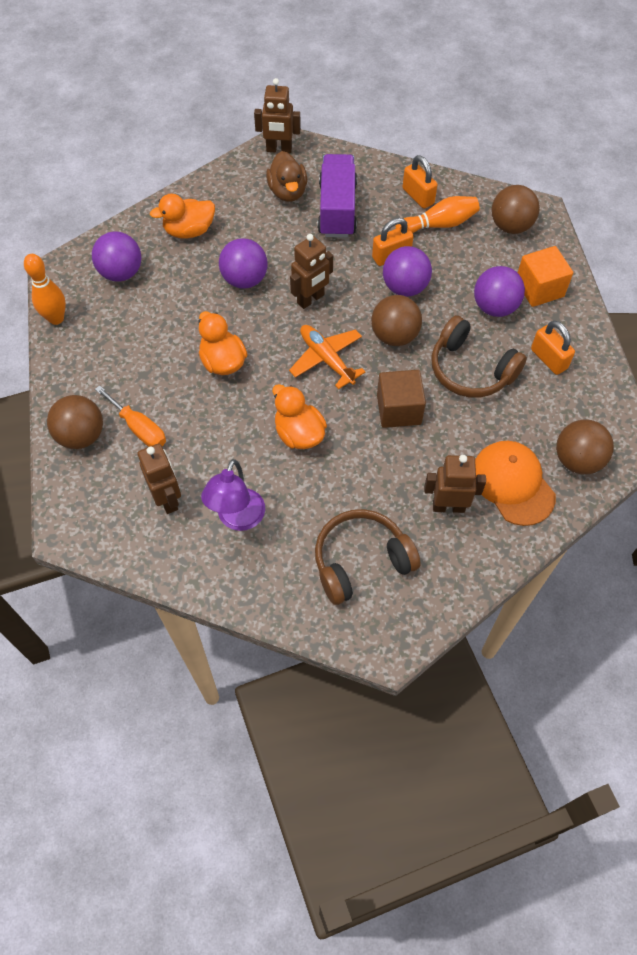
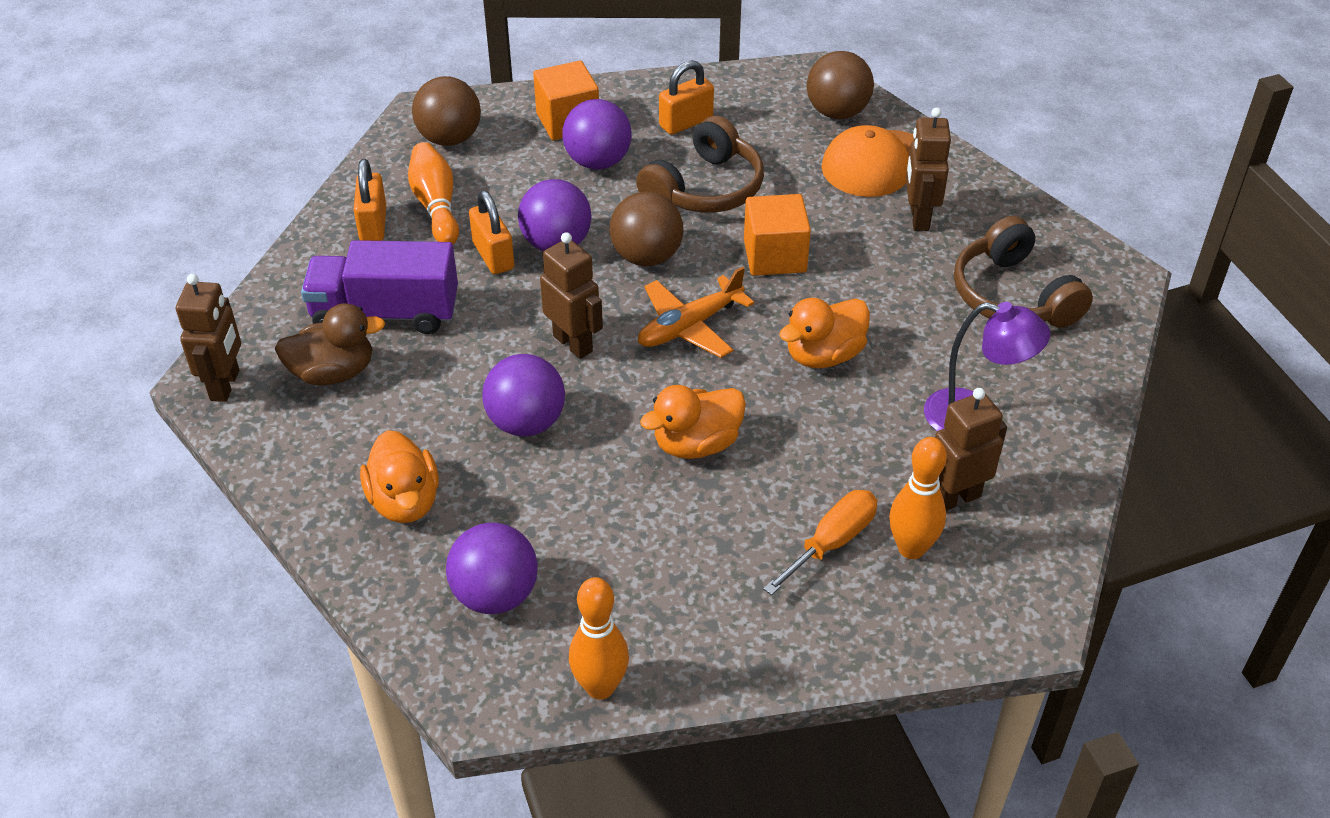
camera: 90 degrees left, 15 degrees down
brown ball [47,395,103,449] -> none
brown cube [377,370,426,428] -> orange cube [744,194,811,276]
orange padlock [403,155,438,209] -> orange padlock turned 60 degrees counterclockwise [354,159,386,241]
none -> orange bowling pin [889,437,947,559]

